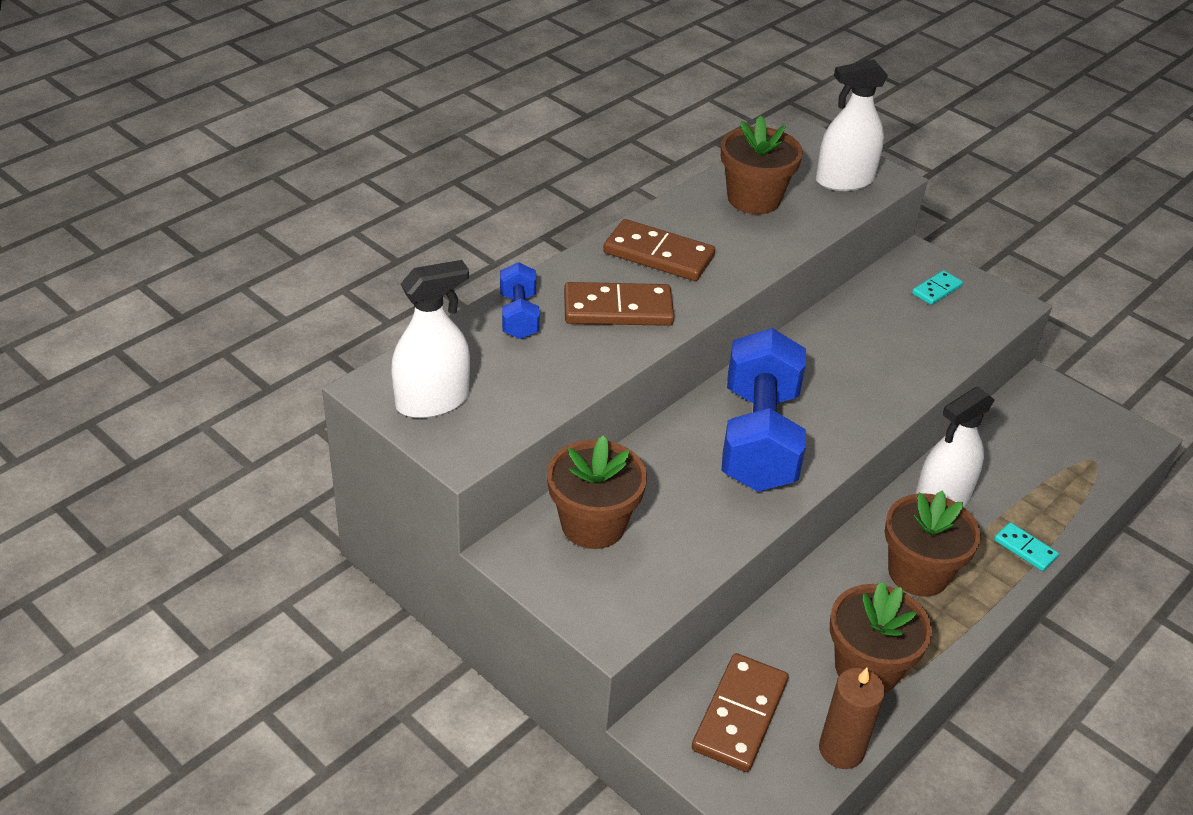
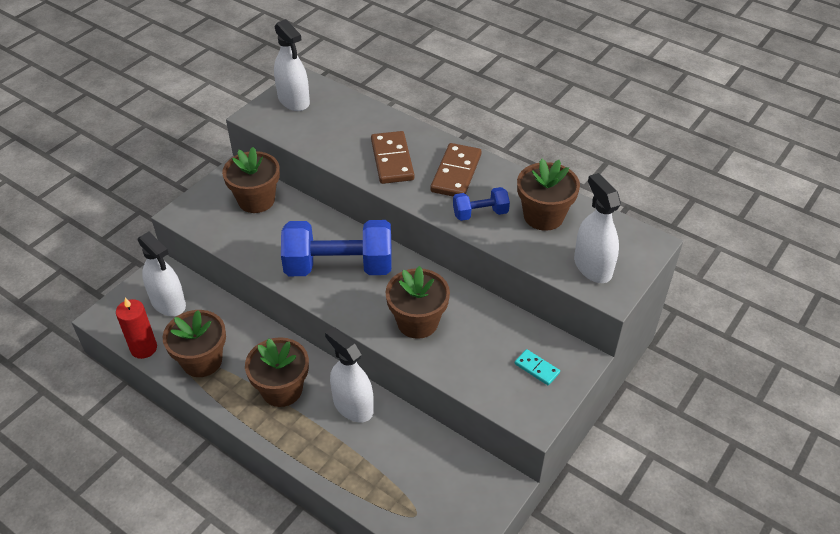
camera: 85 degrees right, 5 degrees up
blue dumbbell [500,262,540,339] -> blue dumbbell moved to [453,187,510,221]
brown domino [692,653,788,772] -> white spray bottle [138,232,186,316]
brown candle [819,668,885,769] -> red candle [116,298,157,359]
turquoise domino [994,522,1059,571] -> none
none -> brown flower pot [386,266,450,339]

